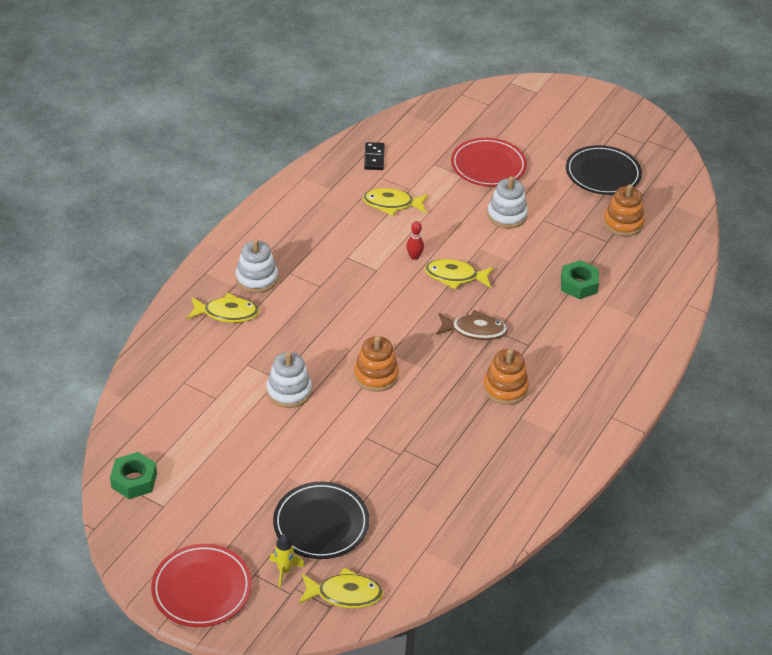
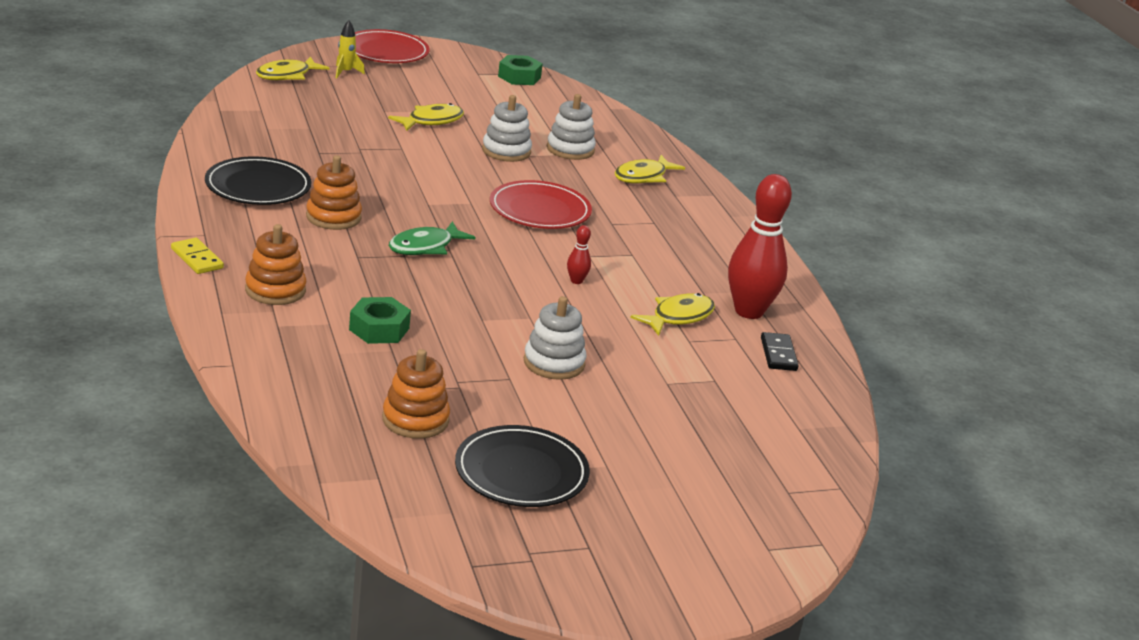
camera: 130 degrees right, 15 degrees down
white stacking toy [236,239,278,293] -> white stacking toy moved to [547,94,596,160]
black plate [273,482,369,559] -> black plate moved to [205,156,311,205]
orange stacking toy [354,336,399,392] -> orange stacking toy moved to [245,224,306,305]
black domino [364,142,384,170] -> black domino turned 45 degrees clockwise [761,332,799,371]
yellow fish [425,259,494,290] -> yellow fish moved to [388,103,464,131]
brown fish [436,310,508,340] -> green fish [389,221,476,255]
red plate [451,138,527,187] -> red plate moved to [490,180,592,229]
none -> yellow domino [171,238,224,274]
none -> red bowling pin [728,174,792,319]

